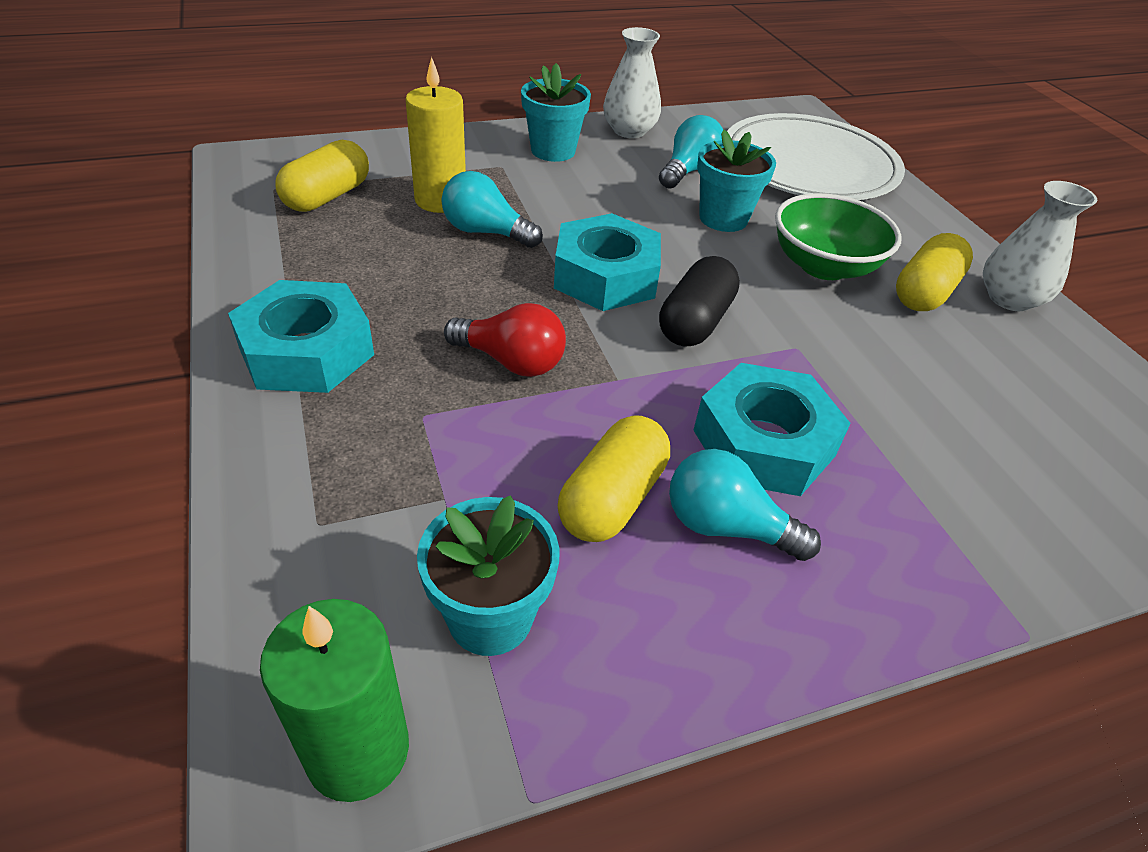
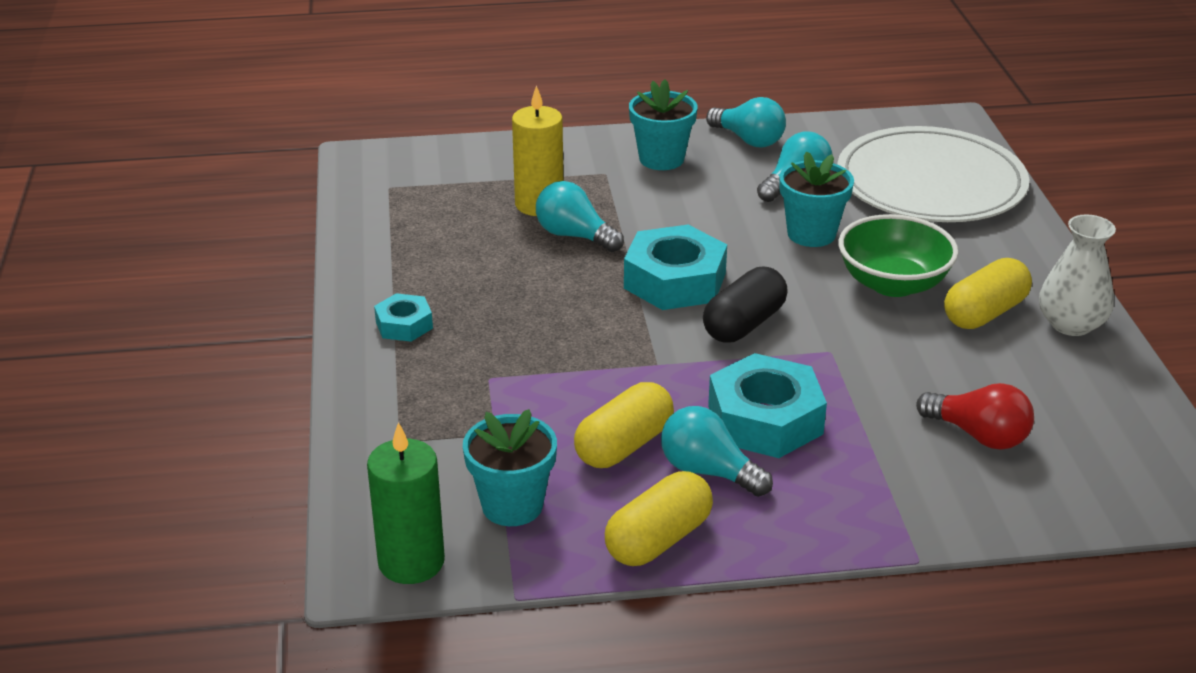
camera: 15 degrees right, 10 degrees down
turquoise nut [228,280,374,393] -> turquoise nut [374,293,433,342], size x0.54
yellow capsule [275,140,369,212] -> yellow capsule moved to [605,471,713,566]
red light bulb [444,303,566,377] -> red light bulb moved to [916,383,1034,449]
white vase [603,27,661,138] -> turquoise light bulb [706,97,786,147]

